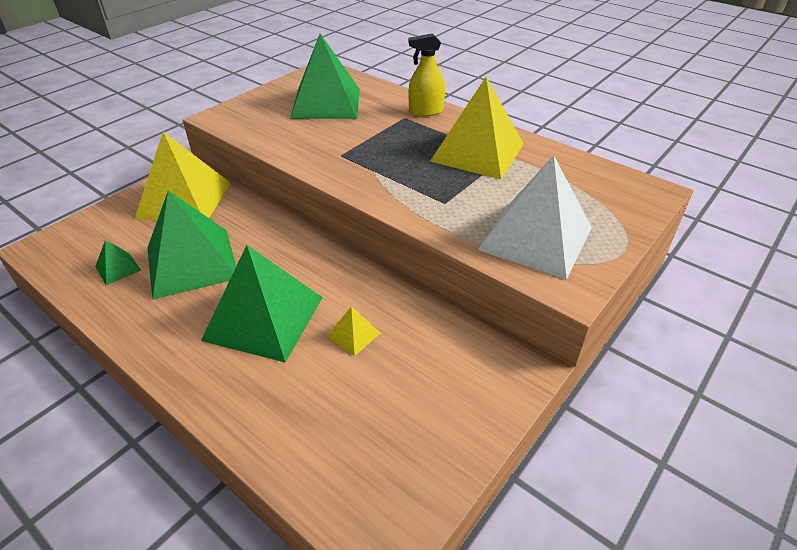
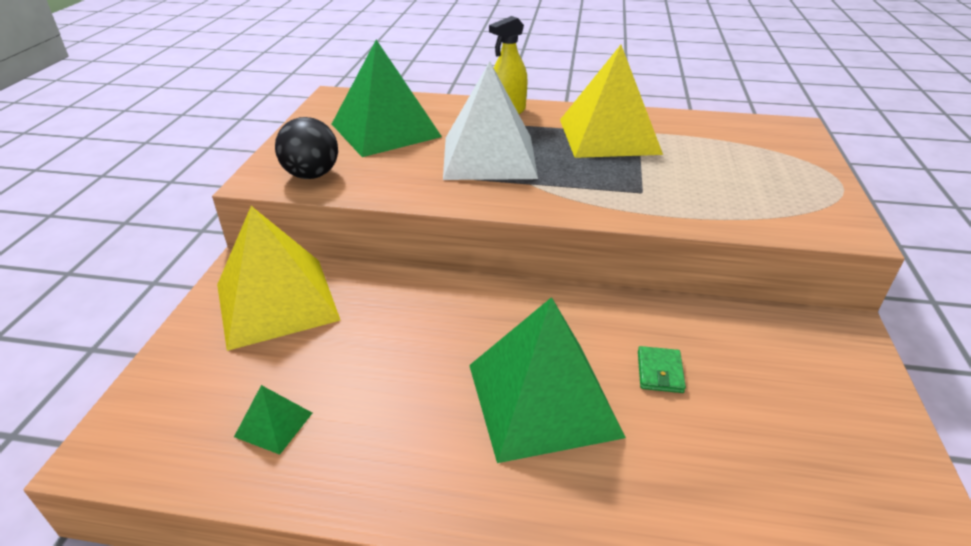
camera: 30 degrees left, 5 degrees down
green pyramid [147,191,236,300] -> none
yellow pyramid [327,306,380,356] -> green wallet [638,346,686,393]
white pyramid [478,155,592,280] -> white pyramid moved to [443,61,538,180]
none -> black ball [275,117,338,179]

